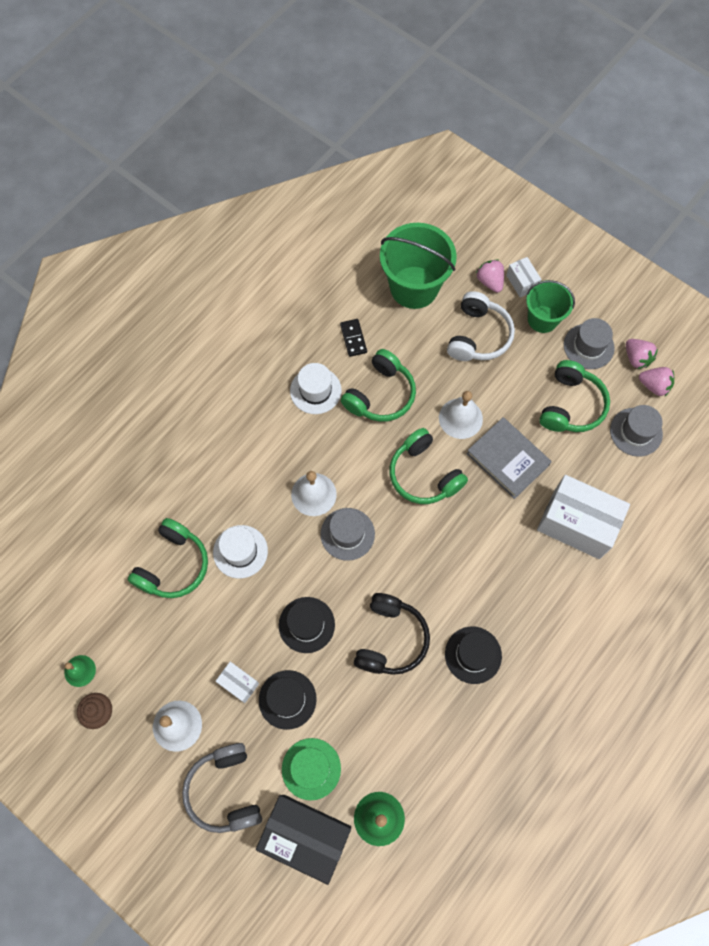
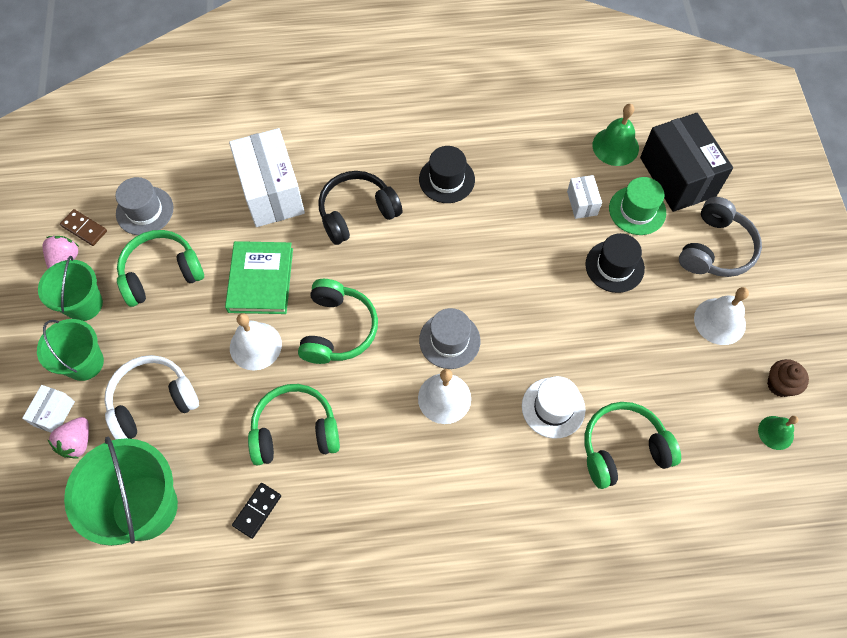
camera: 135 degrees left, 5 degrees down
white box [216,662,259,703] -> white box moved to [567,175,602,219]
black hat [279,597,335,653] -> none
white hat [290,363,342,414] -> none
black headphones [354,593,430,675] -> black headphones moved to [318,171,403,245]
grey book [467,417,552,499] -> green book [225,241,293,314]
grey hat [564,318,614,369] -> green bucket [38,256,103,321]
pink strawberry [639,367,674,396] -> brown domino [60,209,107,246]

